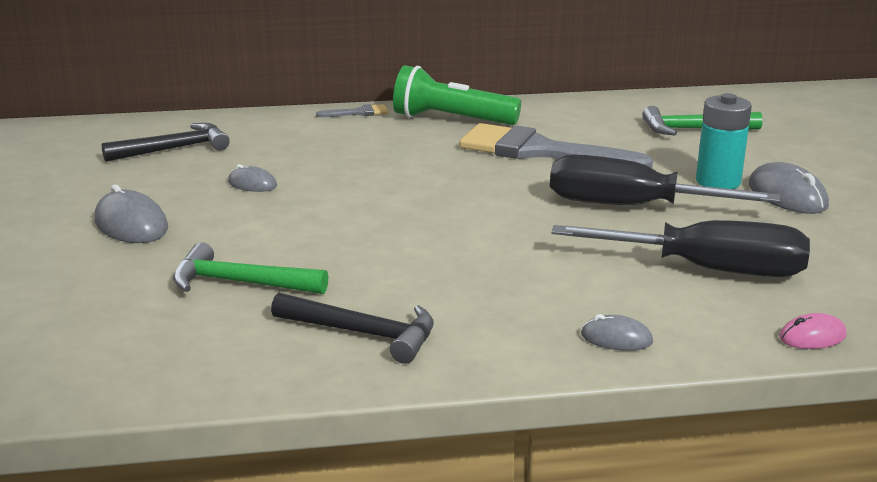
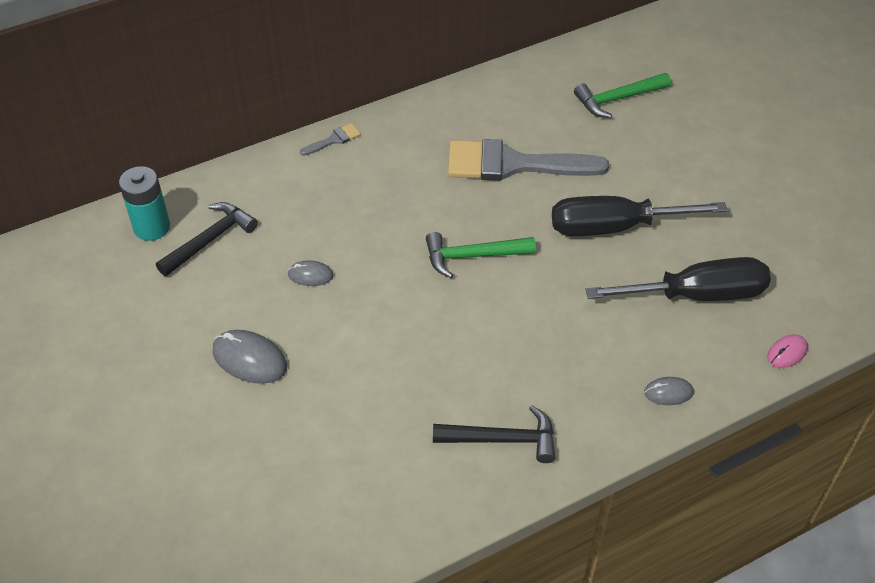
camera: 20 degrees left, 25 degrees up
green hammer [173,242,328,294] -> green hammer moved to [426,232,536,278]
green flashlight [393,65,521,125] -> none
turquoise battery [696,93,752,189] -> turquoise battery moved to [119,166,170,241]
grey mouse [748,162,829,214] -> none

